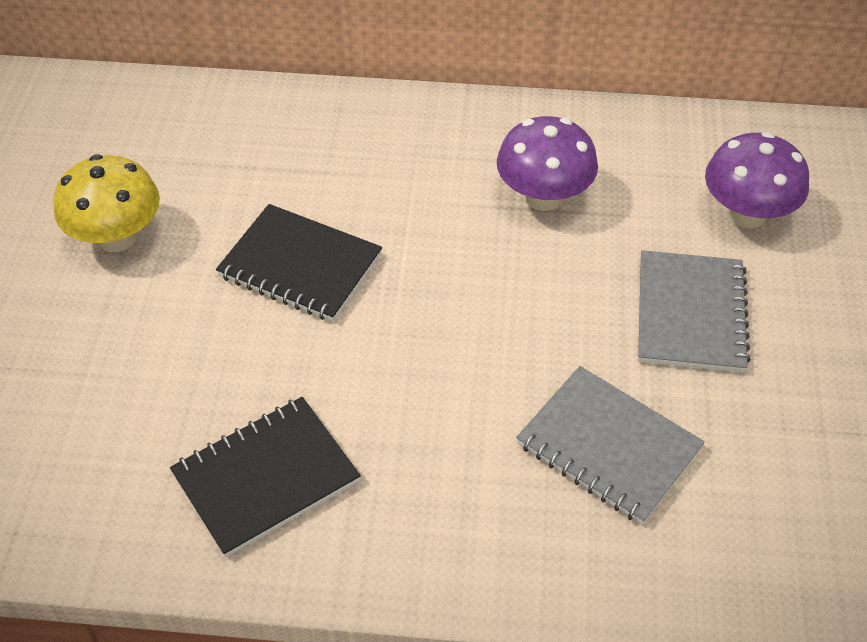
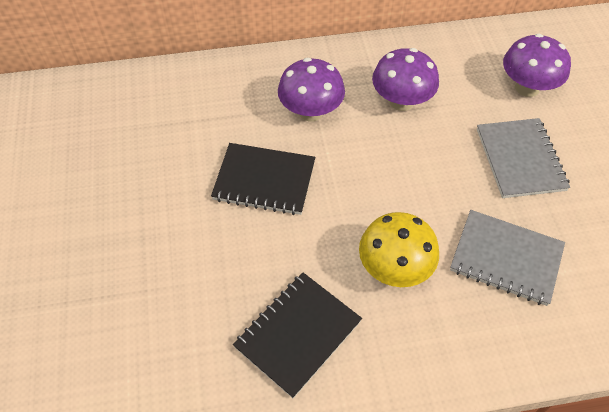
camera: 15 degrees left, 5 degrees up
yellow mushroom [54,154,160,252] -> yellow mushroom moved to [359,212,439,287]
none -> purple mushroom [278,58,345,122]

